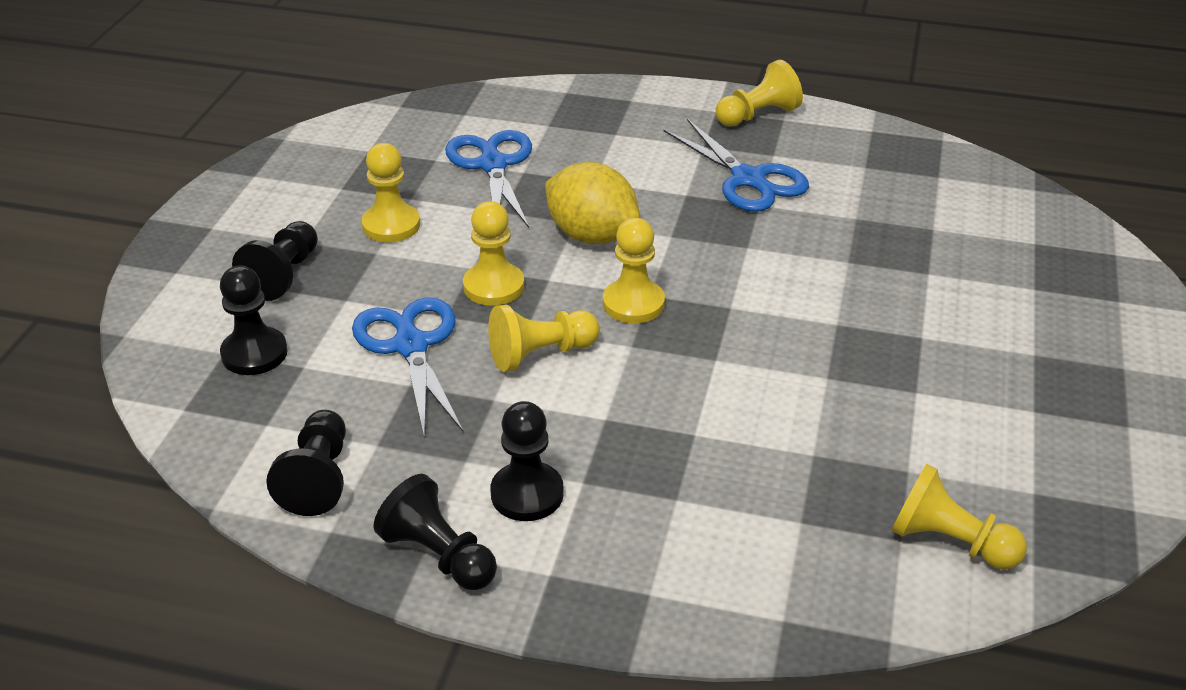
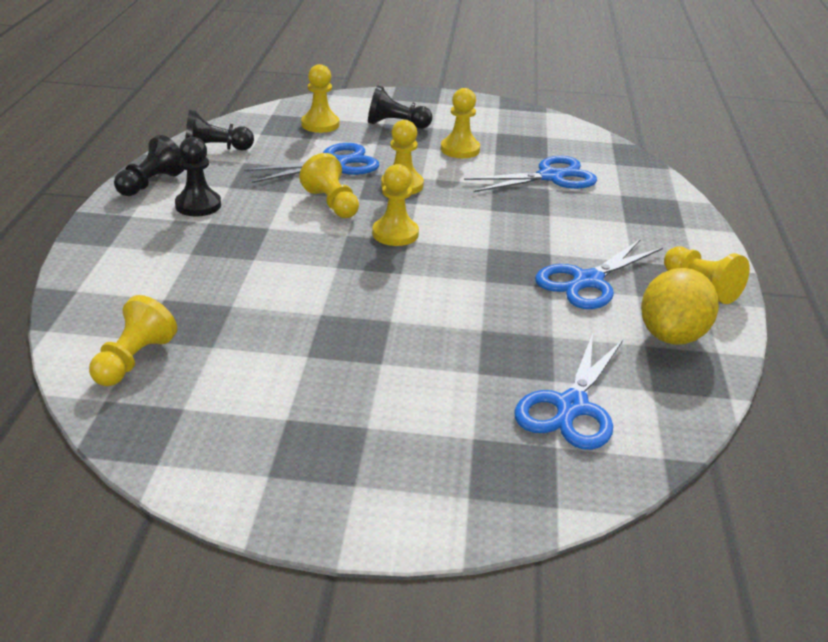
camera: 80 degrees right, 5 degrees down
black pawn [220,266,288,375] -> yellow pawn [301,64,339,133]
yellow lemon [545,162,640,244] -> yellow lemon moved to [641,268,719,345]
none -> blue scissors [515,334,623,450]

